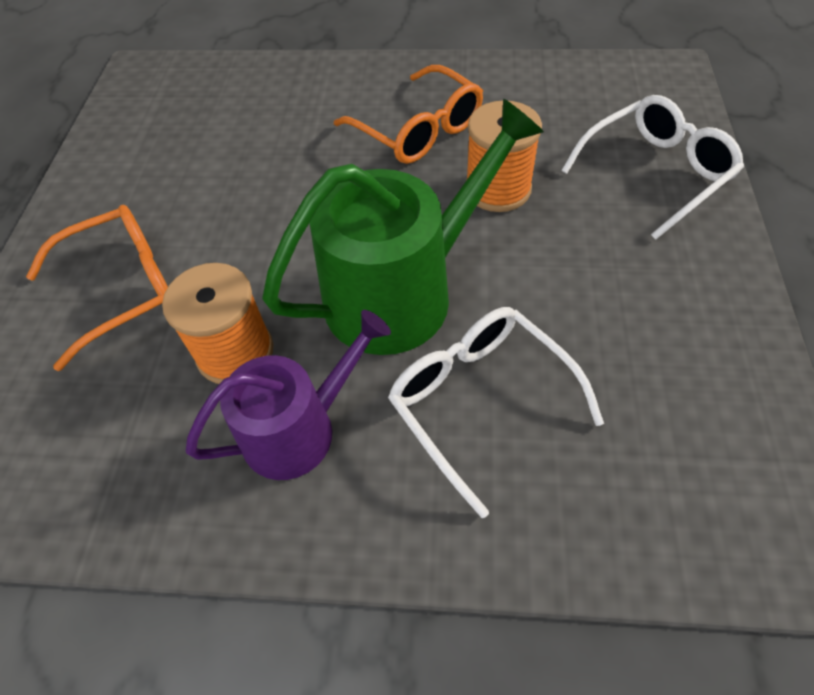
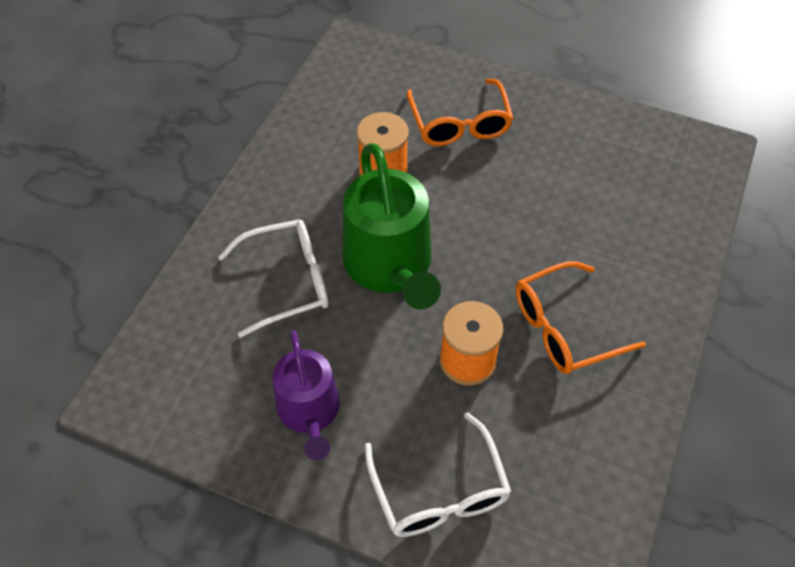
camera: 105 degrees right, 0 degrees up
purple watering can [186,310,391,480] -> purple watering can moved to [273,330,340,461]

